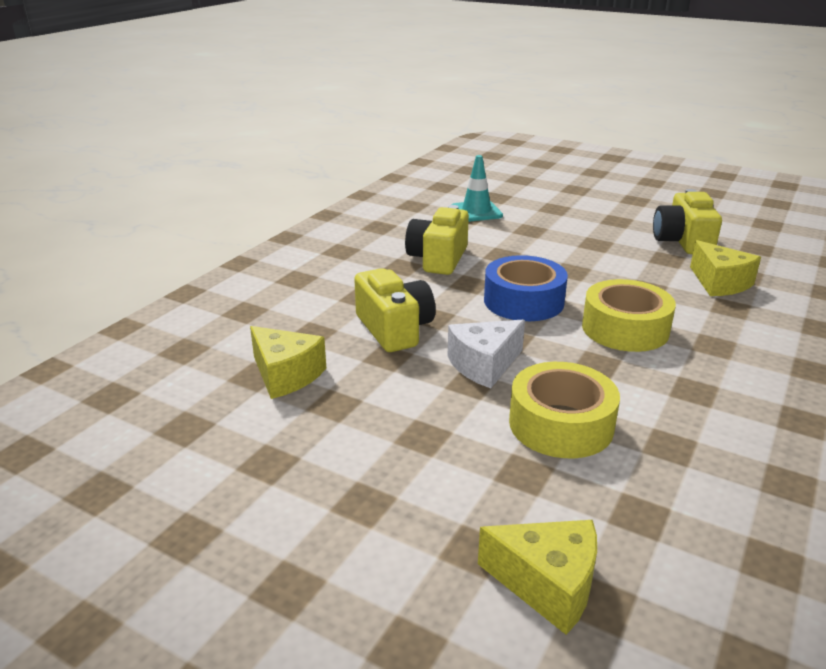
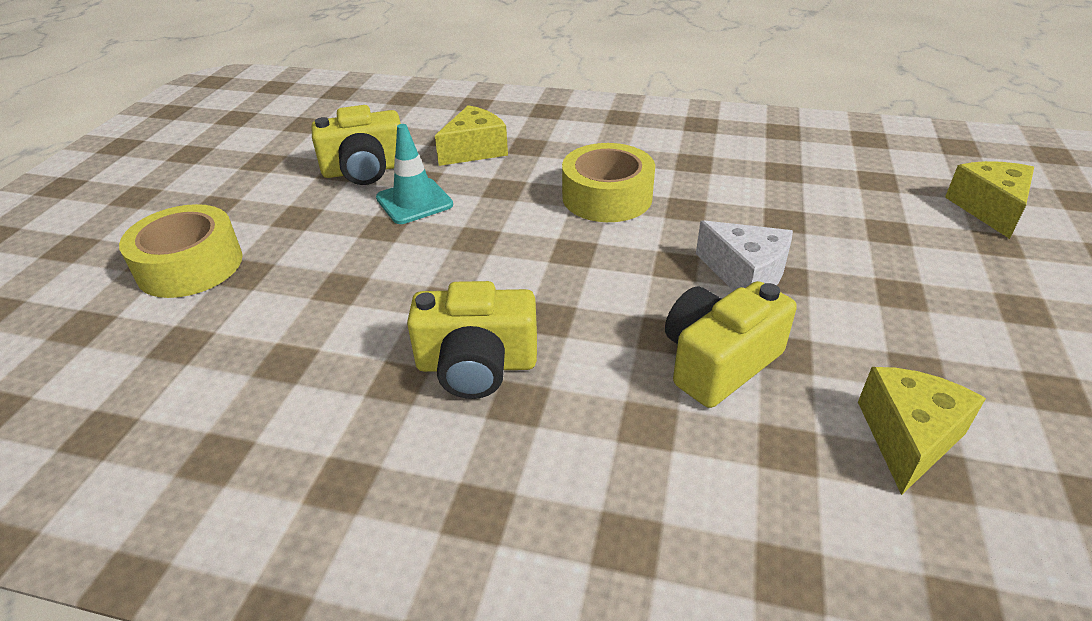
camera: 105 degrees left, 10 degrees up
turquoise traffic cone [452,155,503,222] -> turquoise traffic cone moved to [376,124,453,224]
blue tape [484,255,568,321] -> none
yellow tape [509,362,620,458] -> yellow tape moved to [119,204,242,298]

